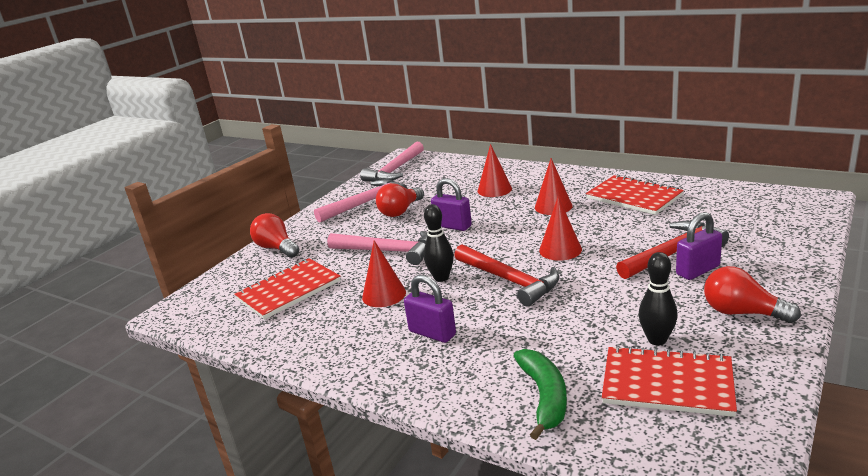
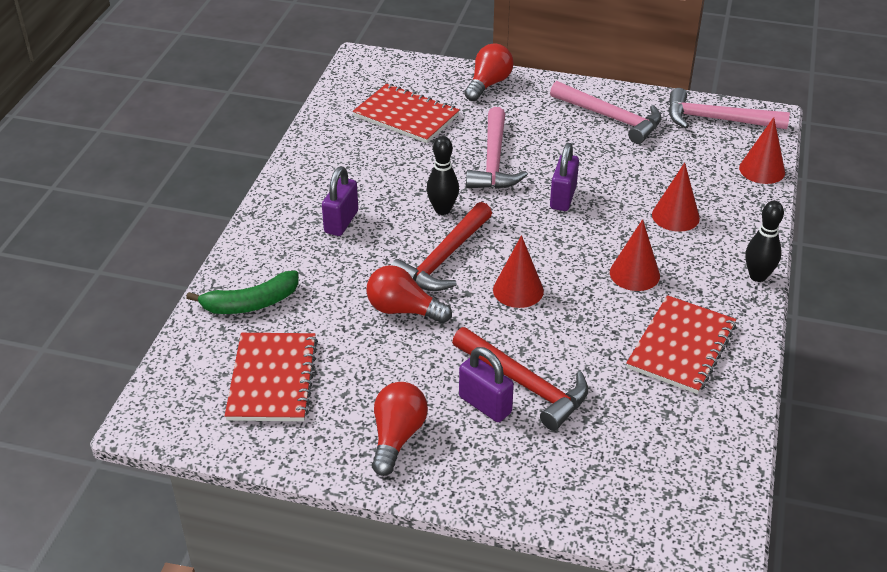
camera: 70 degrees right, 15 degrees up
red cone [362,240,406,307] -> red cone moved to [739,117,785,184]
red light bulb [376,183,424,217] -> red light bulb moved to [366,265,452,323]
black bowling pin [639,252,678,345] -> black bowling pin moved to [745,201,784,282]

